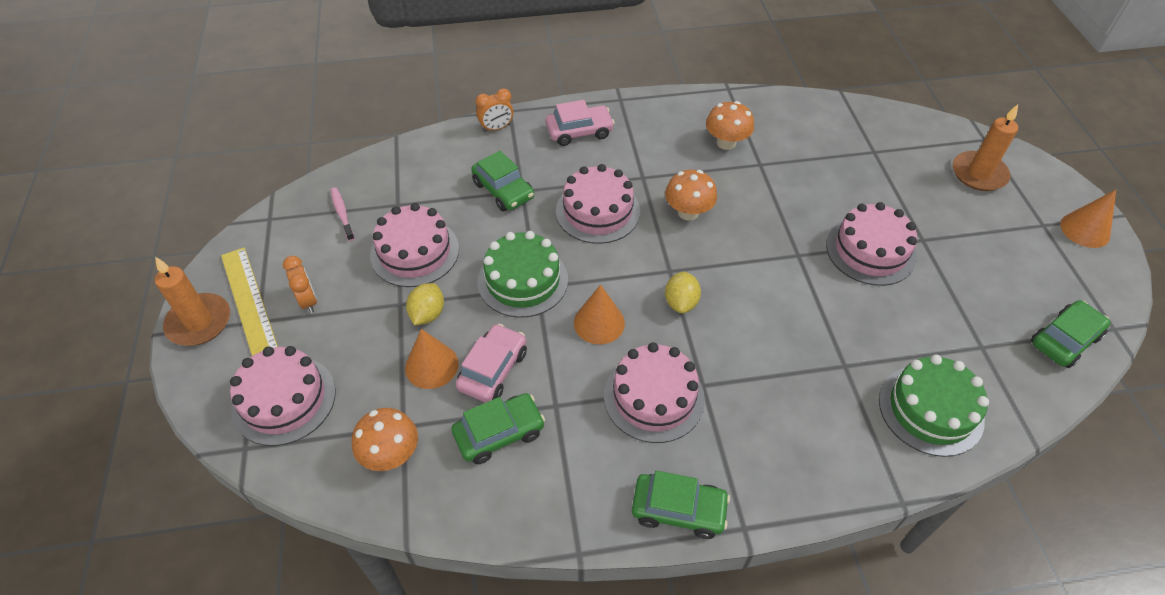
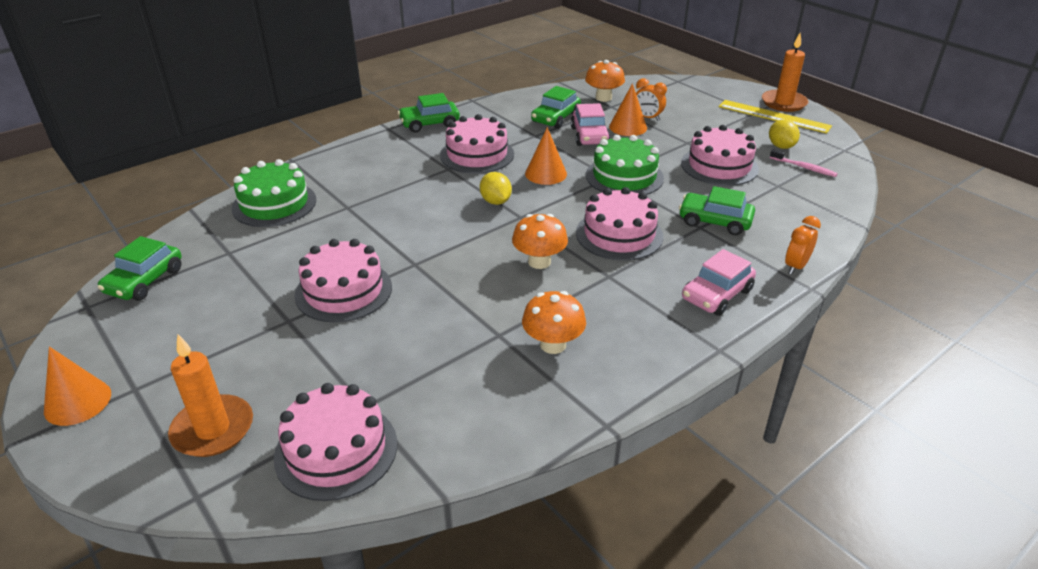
camera: 150 degrees right, 15 degrees down
pink cake [230,346,336,446] -> pink cake moved to [274,383,397,501]
orange clock [283,256,317,313] -> orange clock moved to [636,78,667,121]
yellow lemon [406,283,444,325] -> yellow lemon moved to [769,119,800,149]

